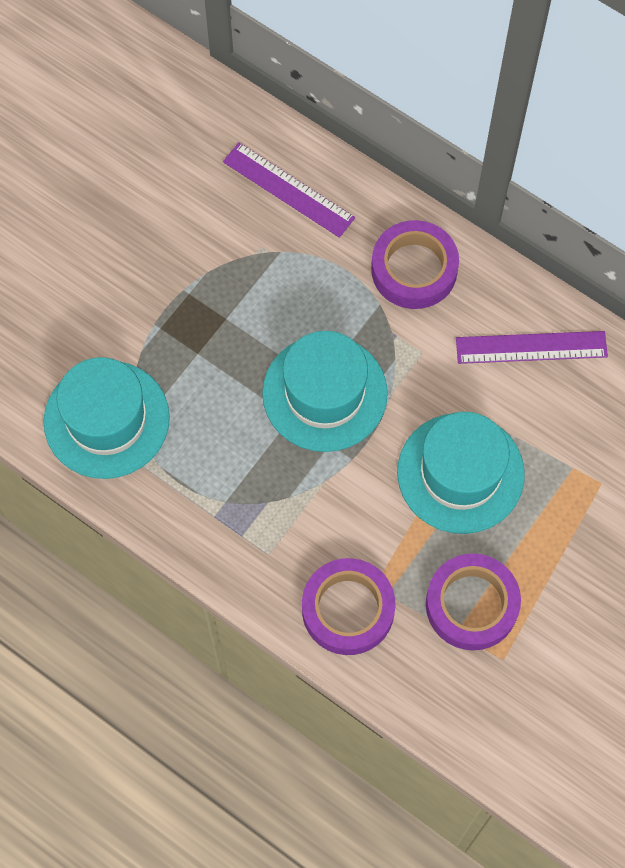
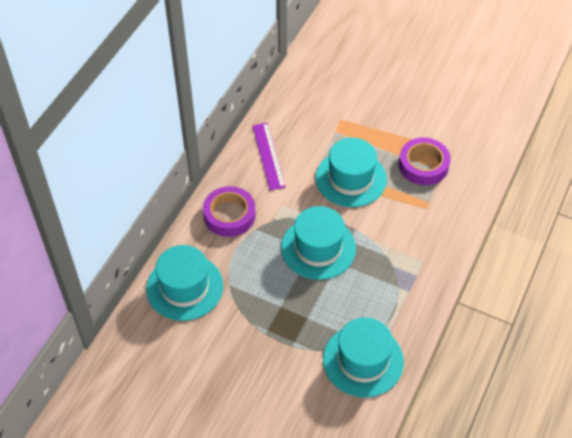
camera: 100 degrees left, 15 degrees down
purple ruler [223,143,355,238] -> turquoise hat [146,245,223,321]
purple tape [302,558,396,655] -> none

